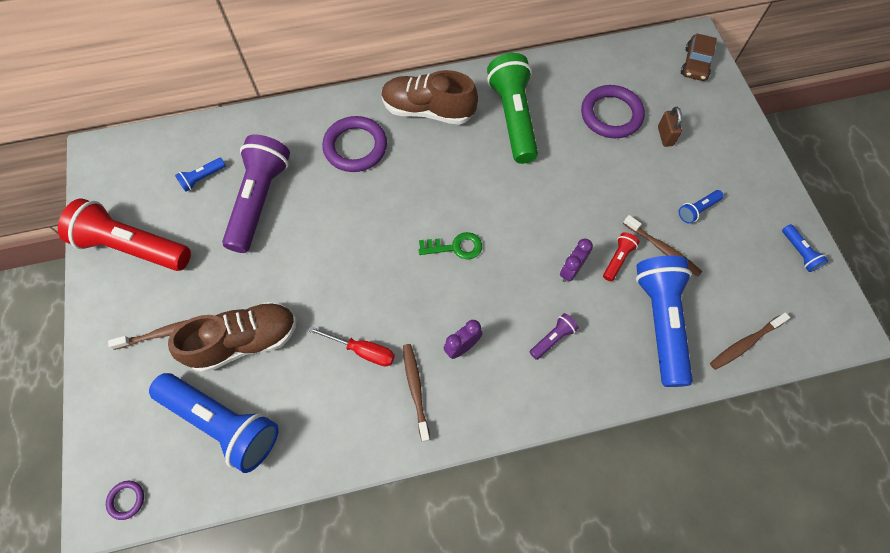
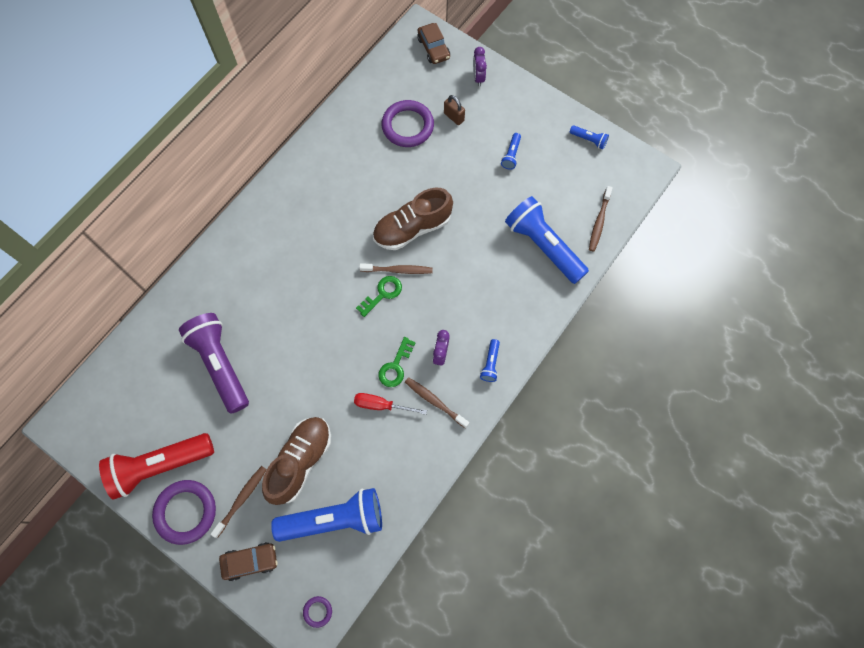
camera: 40 degrees left, 5 degrees up
blue flashlight [175,158,226,192] -> blue flashlight moved to [480,339,500,382]
red screwdriver [308,326,395,367] -> red screwdriver turned 150 degrees counterclockwise [354,393,427,415]
purple ring [322,116,387,172] -> purple ring moved to [152,480,216,545]
brown shoe [382,70,478,125] -> brown shoe moved to [373,187,453,250]
green flashlight [487,53,538,164] -> none
purple flashlight [530,313,579,360] -> none
purple clock [560,239,593,282] -> purple clock moved to [473,47,487,86]
red flashlight [603,232,640,281] -> none
brown toothbrush [623,215,703,276] -> brown toothbrush moved to [359,263,433,274]
none -> brown car [219,542,278,581]
none -> green key [378,337,416,387]

